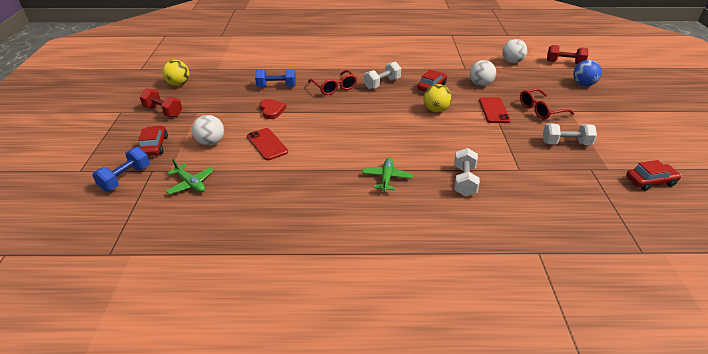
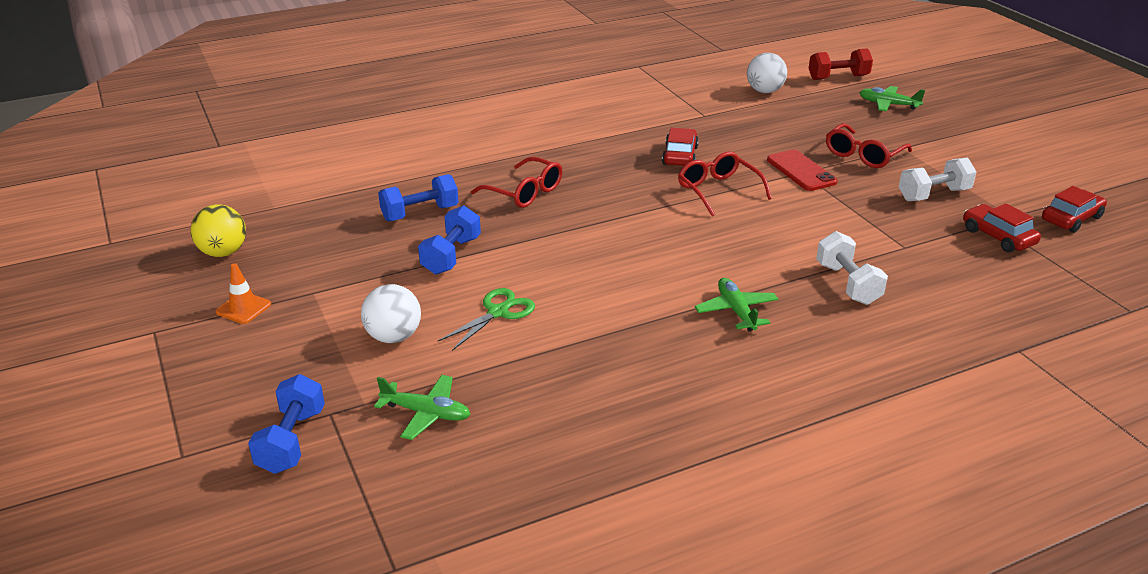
camera: 25 degrees left, 5 degrees down
red car [138,126,168,156] -> red car moved to [963,203,1041,252]
red dumbbell [140,88,182,117] -> orange traffic cone [216,263,271,324]
red phone [247,128,288,160] -> green scissors [438,288,535,351]
red heart [259,99,286,119] -> blue dumbbell [418,205,481,275]
white dumbbell [364,61,401,89] -> none
yellow ball [424,84,452,112] -> red glasses [678,151,772,216]
white ball [470,60,496,86] -> none
blue ball [573,60,602,86] -> green plane [859,86,925,112]

